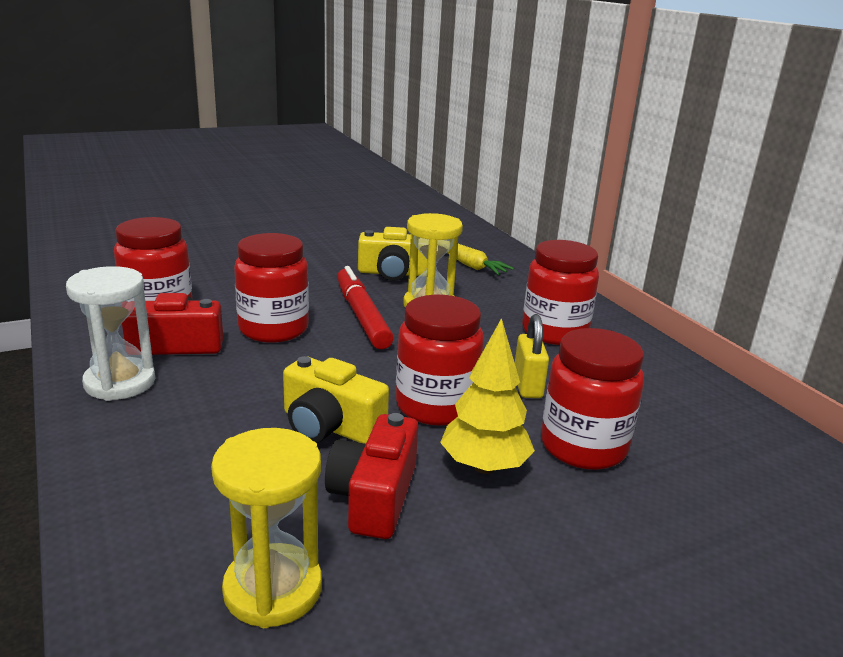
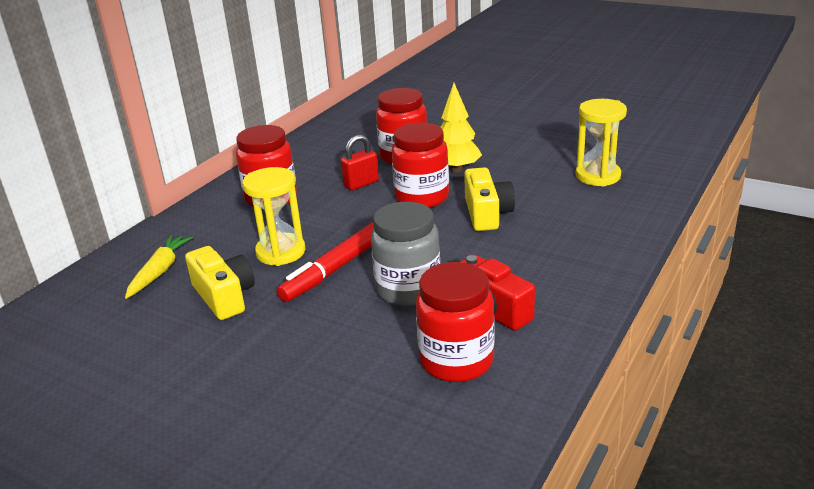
camera: 120 degrees left, 5 degrees up
white hourglass [66,266,155,401] -> none
red jar [234,233,309,343] -> grey jar [371,202,440,306]
red camera [325,413,418,539] -> none
yellow padlock [515,314,549,398] -> red padlock [341,135,379,190]

